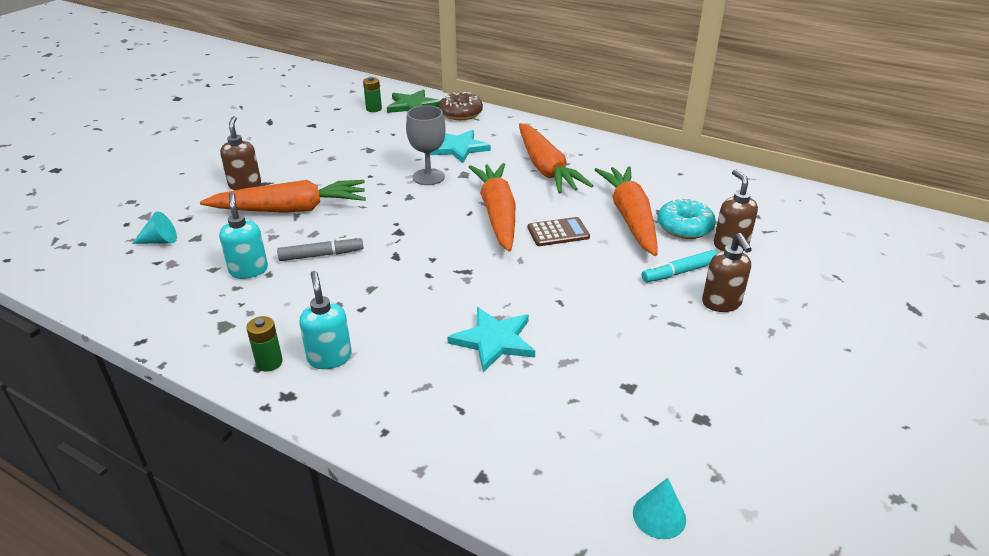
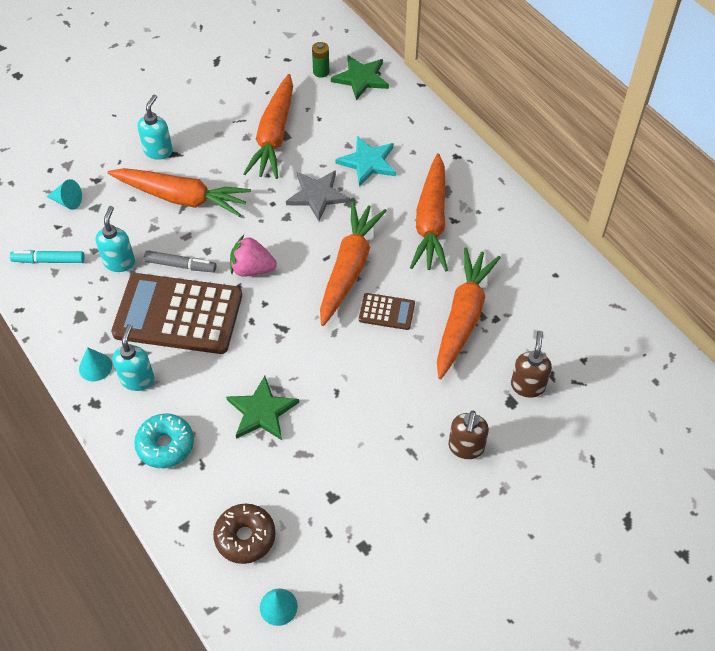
camera: 25 degrees right, 20 degrees up
brown soap dispenser [220,116,261,190] -> turquoise soap dispenser [138,95,173,160]
green battery [246,316,283,371] -> turquoise cone [79,347,112,381]
grey goblet [406,105,445,185] -> grey star [286,170,350,221]
brown donut [439,92,483,120] -> brown donut moved to [213,504,276,564]
turquoise star [447,307,535,372] -> green star [226,376,299,440]
turquoise marker [642,250,718,282] -> turquoise marker moved to [10,250,85,263]
turquoise donut [657,198,716,239] -> turquoise donut moved to [134,414,194,468]
none -> brown calculator [111,273,242,354]
none -> pink strawberry [230,235,277,277]
none -> orange carrot [243,74,293,179]

